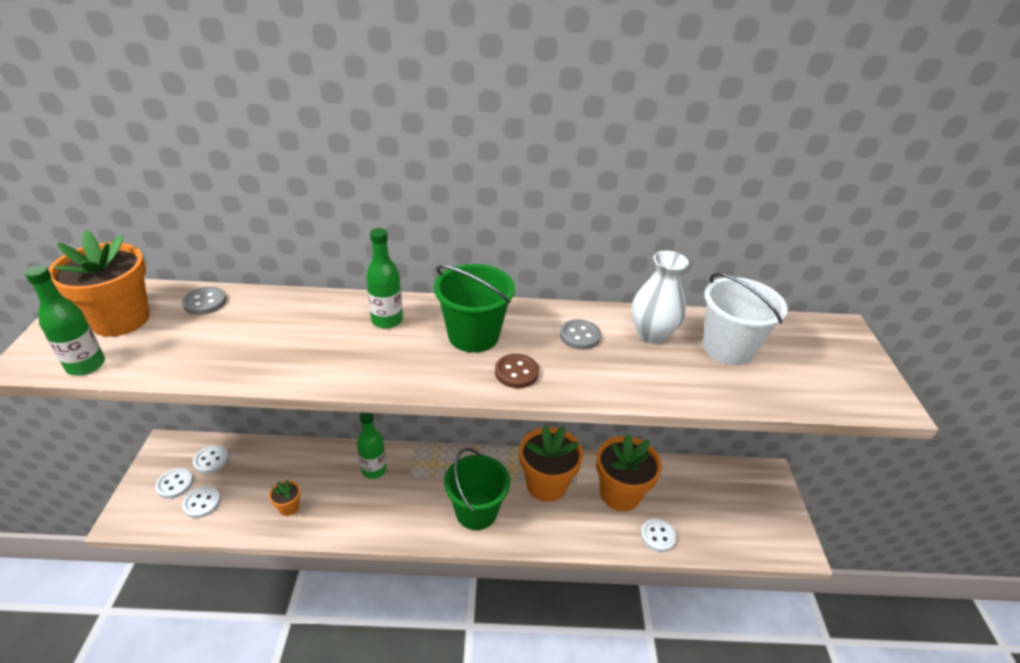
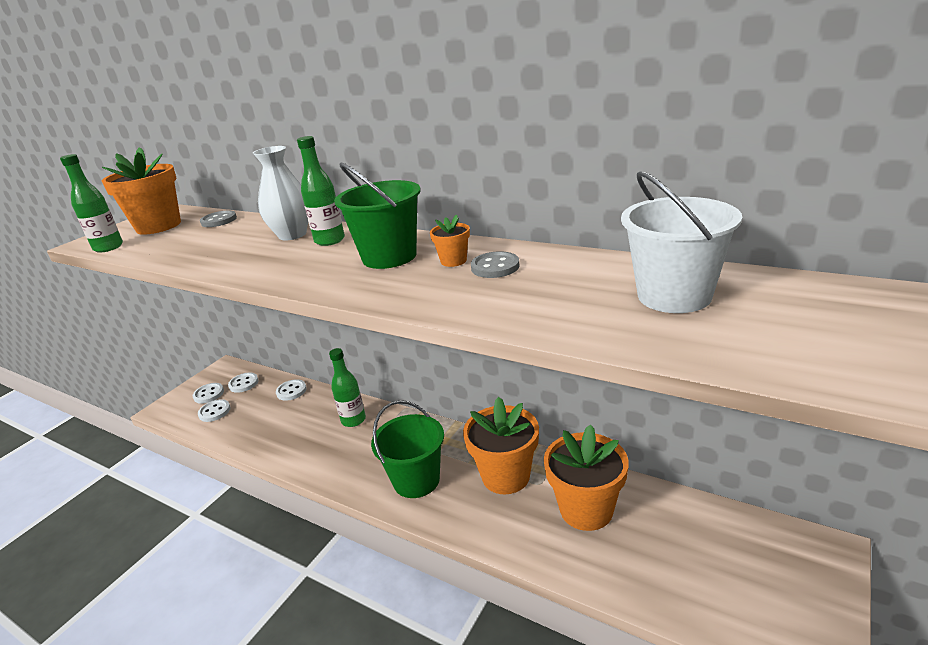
camera: 35 degrees right, 10 degrees down
orange flower pot [269,480,300,516] -> orange flower pot moved to [430,214,470,267]
brown button [495,354,539,388] -> none
white vase [632,251,689,344] -> white vase moved to [253,146,308,240]
white button [641,519,677,552] -> white button moved to [276,379,307,401]

